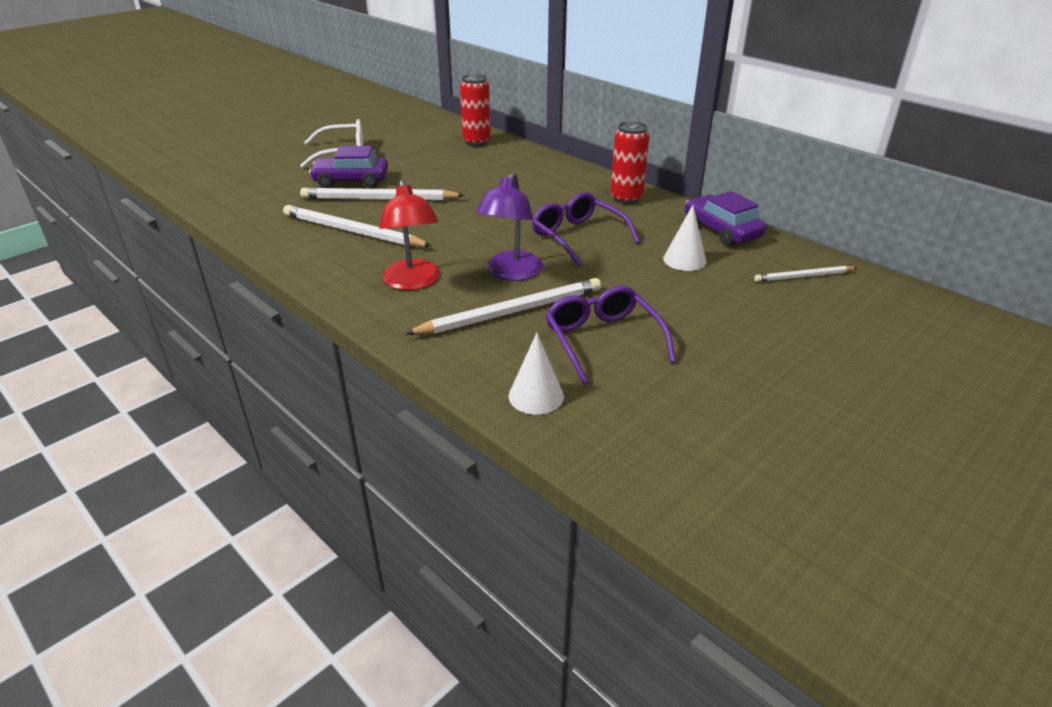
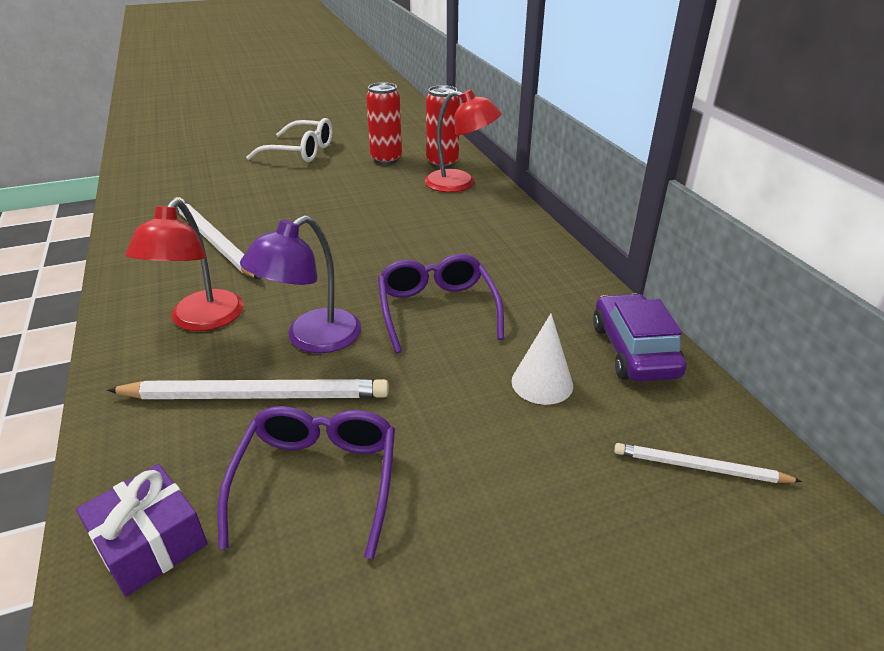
camera: 25 degrees right, 0 degrees up
white pencil [300,187,465,200] -> none
purple car [309,146,388,188] -> none
white cone [509,333,564,415] -> purple gift [76,464,208,597]
red can [611,121,649,204] -> red can moved to [366,82,402,165]
none -> red lamp [425,89,502,192]

